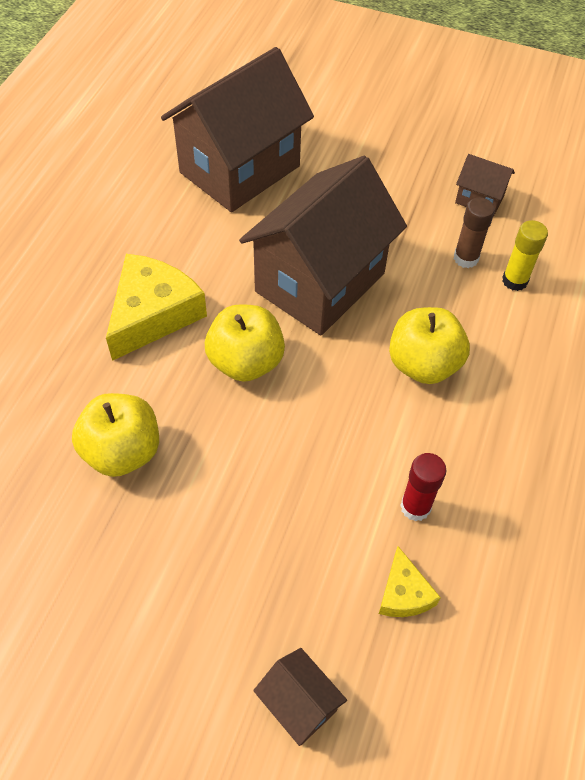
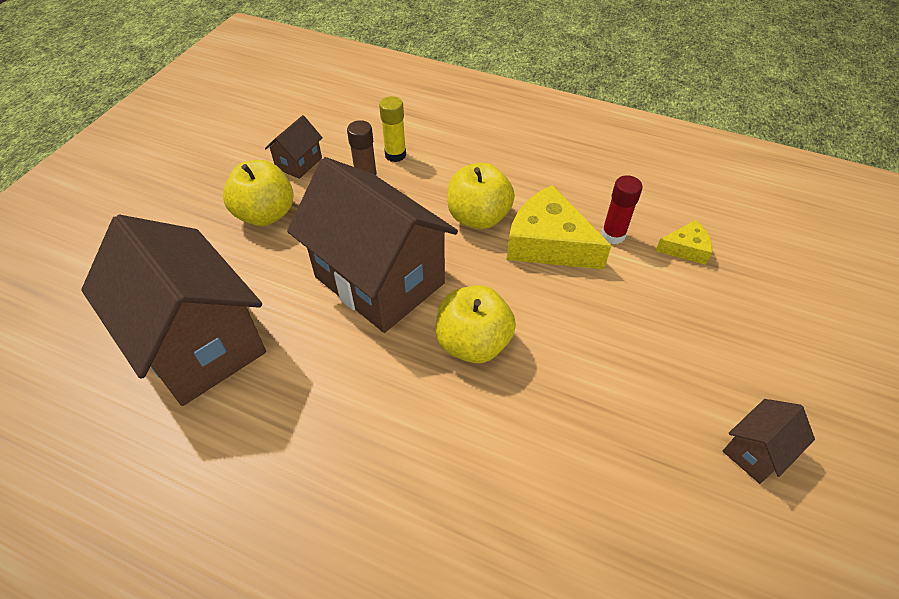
camera: 85 degrees left, 5 degrees down
yellow apple [72,393,159,477] -> yellow apple moved to [223,160,294,226]
yellow cheese [106,254,207,361] -> yellow cheese moved to [507,185,612,269]
brown house [253,648,347,746] -> brown house moved to [723,399,815,484]

